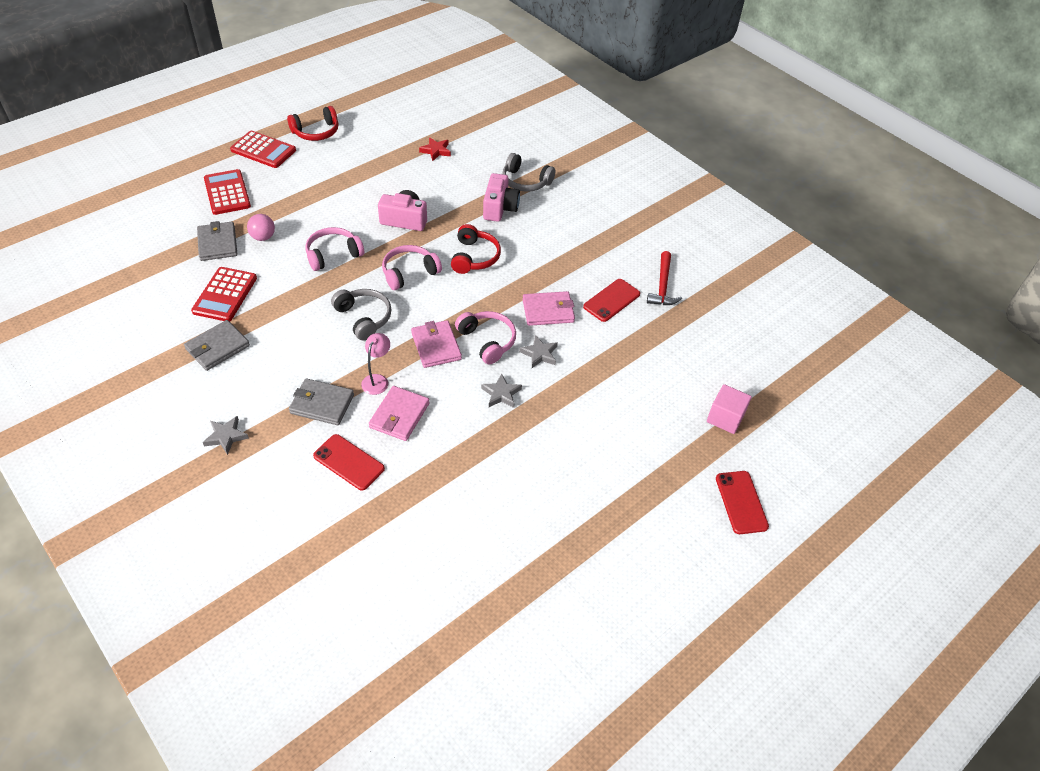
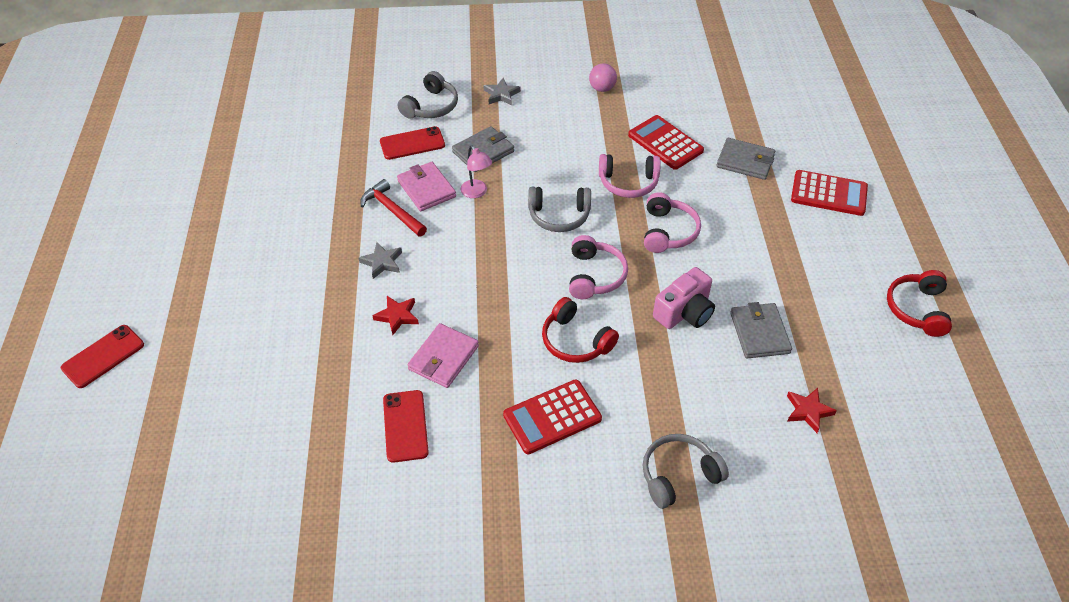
camera: 130 degrees right, 0 degrees up
grey wallet [184,320,250,371] -> grey wallet moved to [730,302,792,359]
red calculator [230,131,296,168] -> red calculator moved to [503,379,602,454]
pink ball [247,214,275,241] -> pink ball moved to [589,63,617,92]
pink wallet [411,320,462,368] -> none
pink headphones [455,311,516,364] -> pink headphones moved to [599,154,661,198]
pink camera [483,173,520,222] -> none
grey star [519,335,558,368] -> red star [373,296,419,335]
red hammer [647,251,682,305] -> red hammer moved to [360,179,427,237]
pink cube [707,384,752,434] -> none
red phone [716,471,769,534] -> red phone turned 75 degrees counterclockwise [61,325,144,388]
none -> grey headphones [397,71,458,119]

